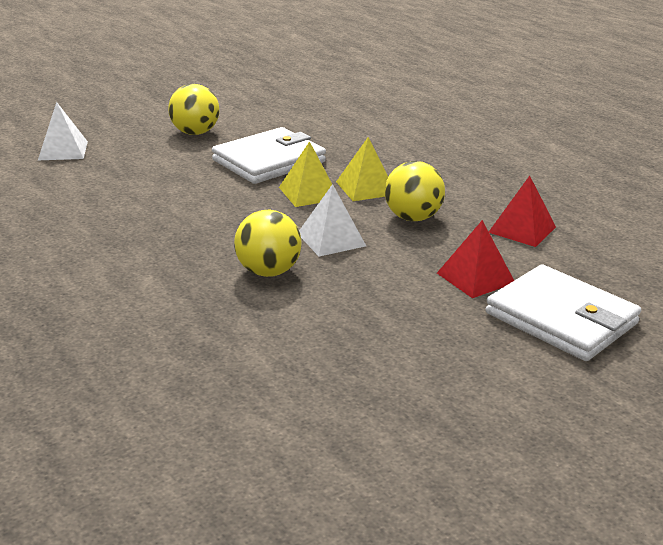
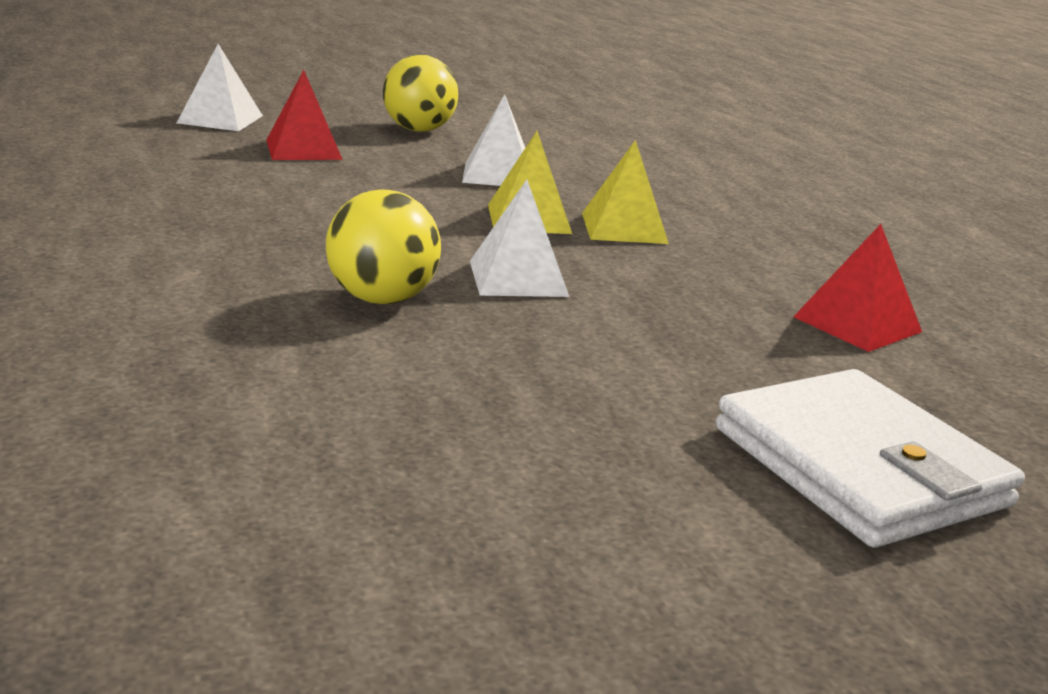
camera: 15 degrees right, 5 degrees down
white wallet [212,127,326,184] -> white pyramid [462,94,525,186]
yellow ball [385,161,445,221] -> none
red pyramid [437,220,514,298] -> red pyramid moved to [266,70,343,160]

